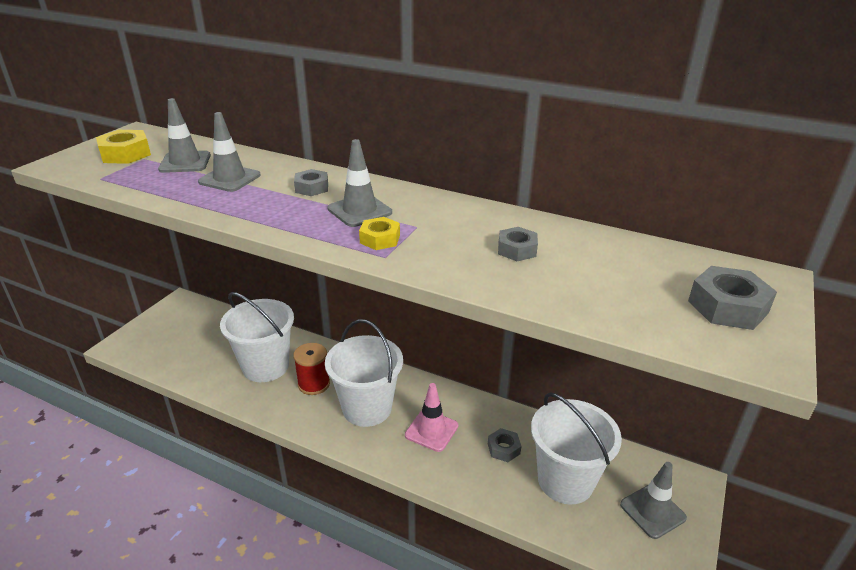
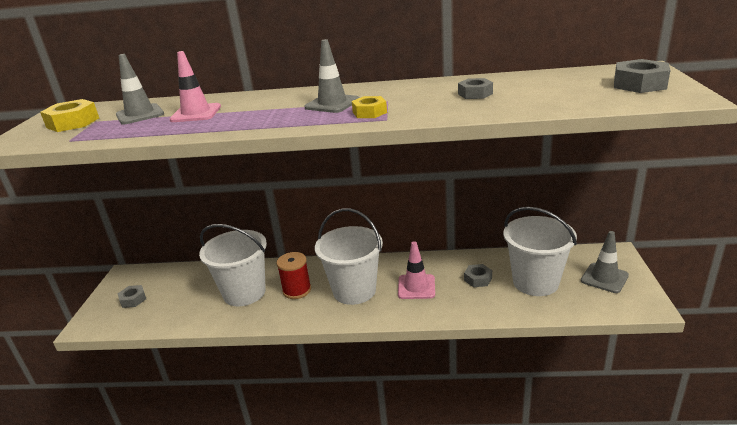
camera: 20 degrees left, 5 degrees down
grey traffic cone [198,112,261,192] -> pink traffic cone [170,51,221,122]
grey nut [294,169,328,196] -> grey nut moved to [117,285,146,308]

